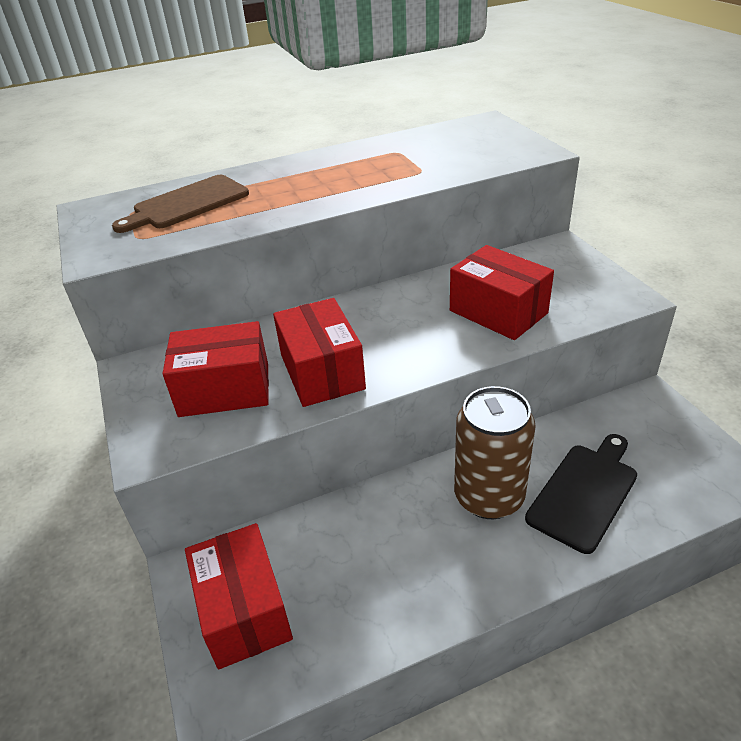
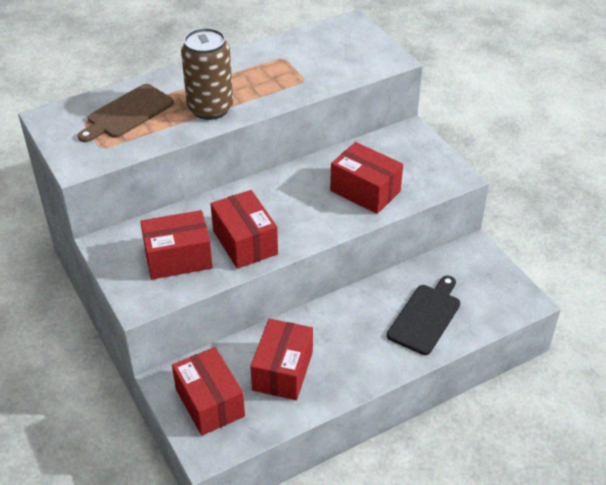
camera: 10 degrees left, 5 degrees up
brown can [454,386,536,519] -> brown can moved to [181,28,233,120]
none -> red box [250,319,313,400]

